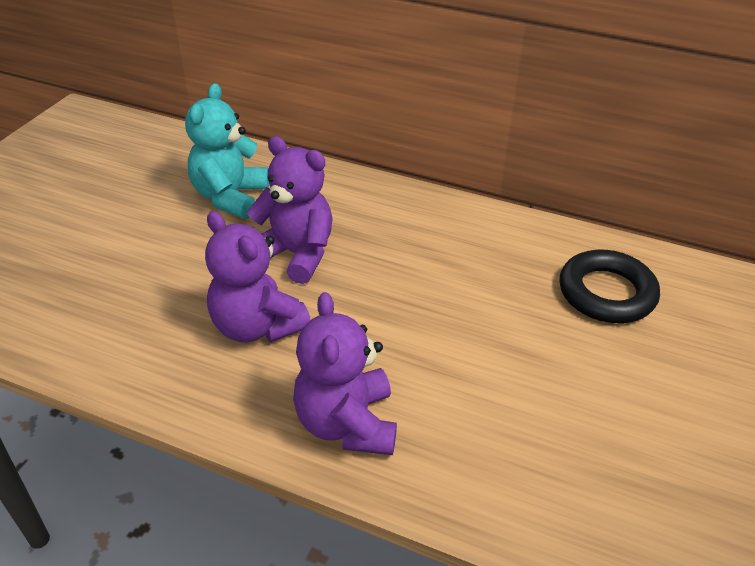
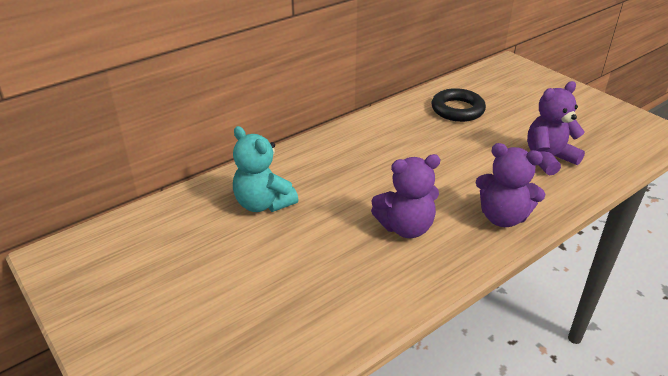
camera: 60 degrees left, 5 degrees down
purple teddy bear [246,136,333,284] -> purple teddy bear moved to [527,81,585,176]

